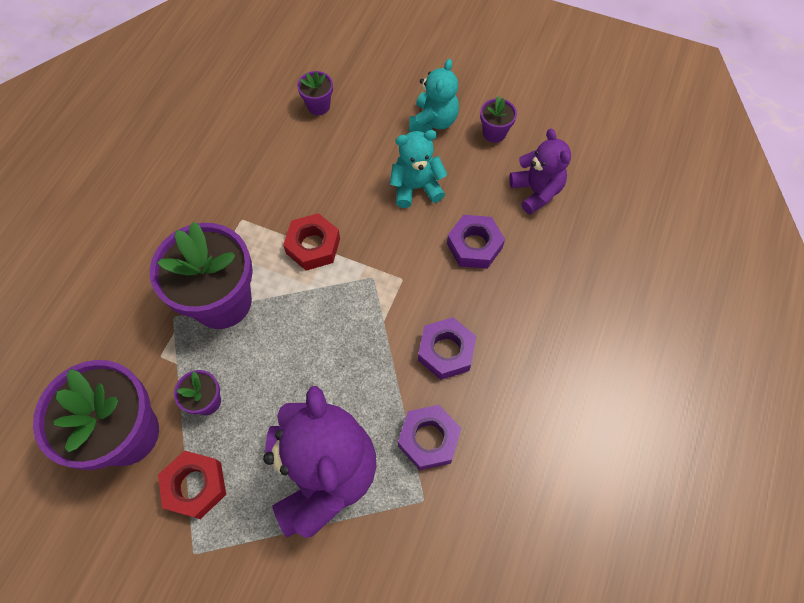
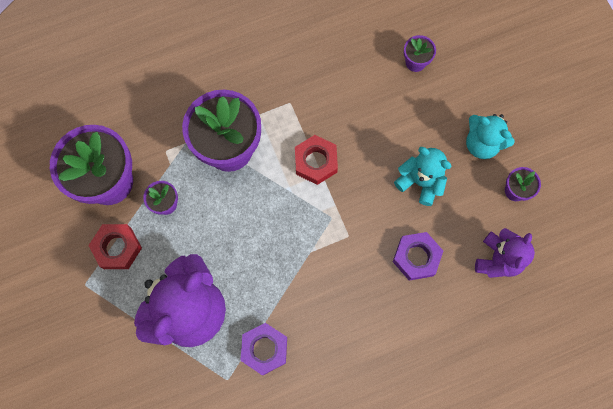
camera: 45 degrees right, 10 degrees up
turquoise teddy bear [409,59,459,132] -> turquoise teddy bear turned 60 degrees clockwise [466,114,514,159]
purple nut [418,317,476,380] -> none

